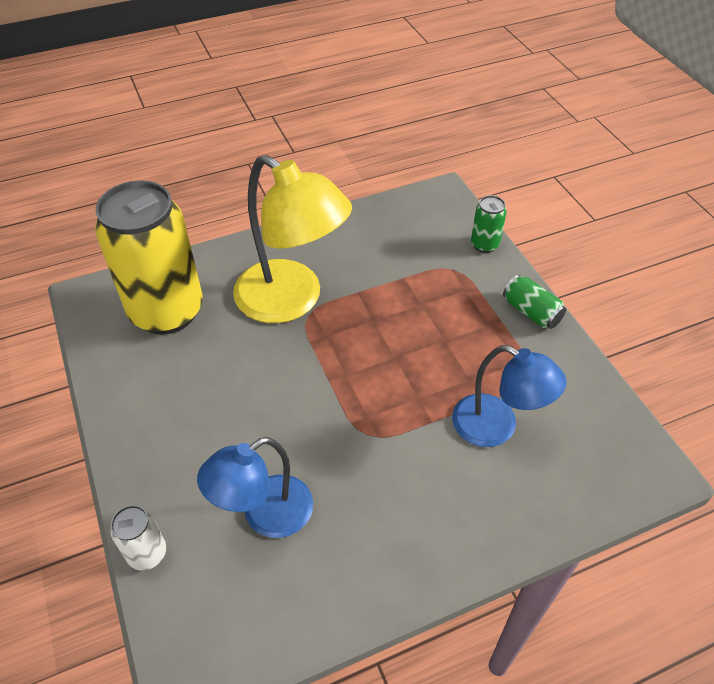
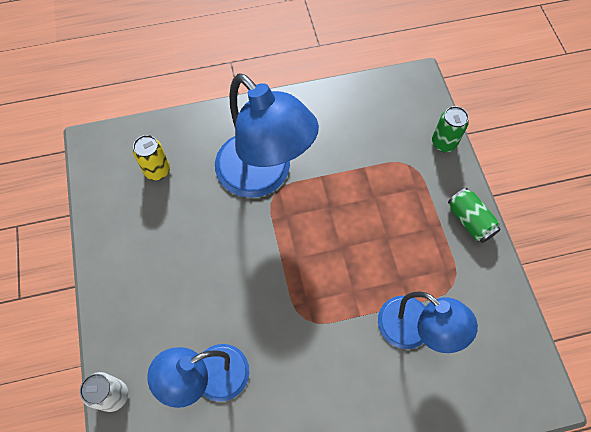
camera: 10 degrees right, 15 degrees up
yellow can [95,180,203,335] -> yellow can [133,135,170,180], size x0.42
yellow lamp [233,155,352,323] -> blue lamp [215,73,319,198]

